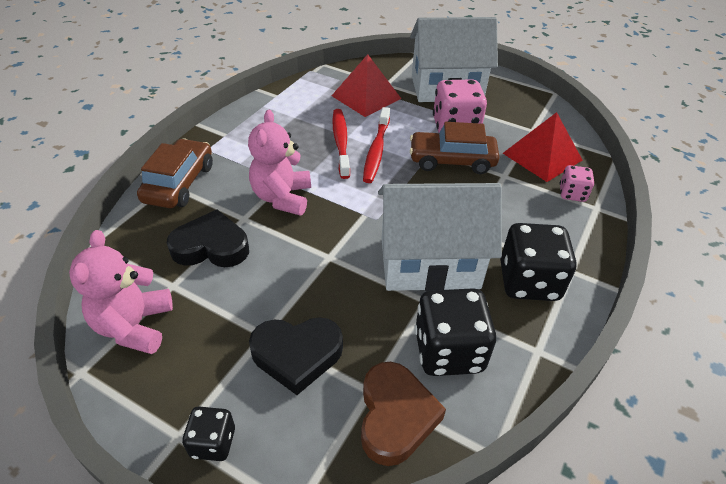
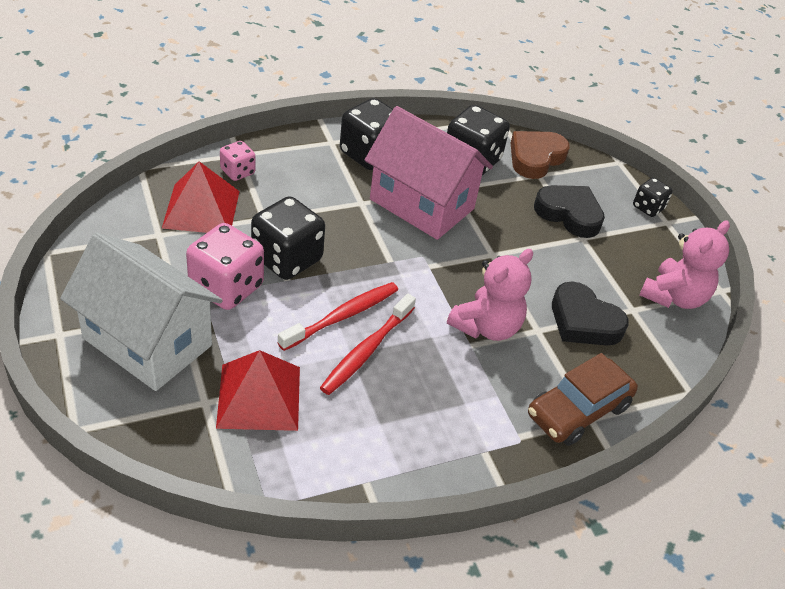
camera: 145 degrees left, 0 degrees up
white house [378,183,502,291] -> pink house [365,106,493,240]
brown car [410,122,500,174] -> black dice [251,196,325,280]

